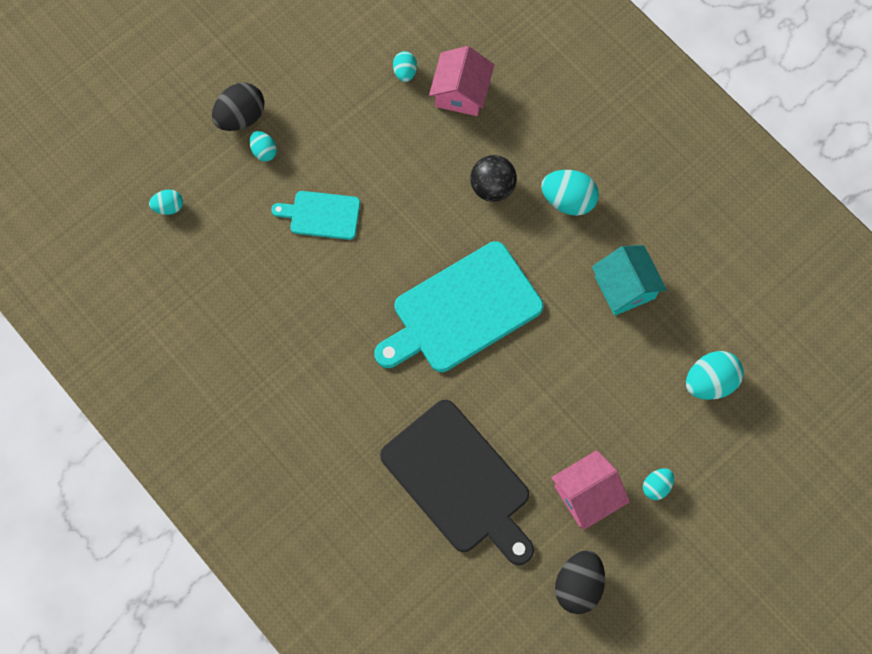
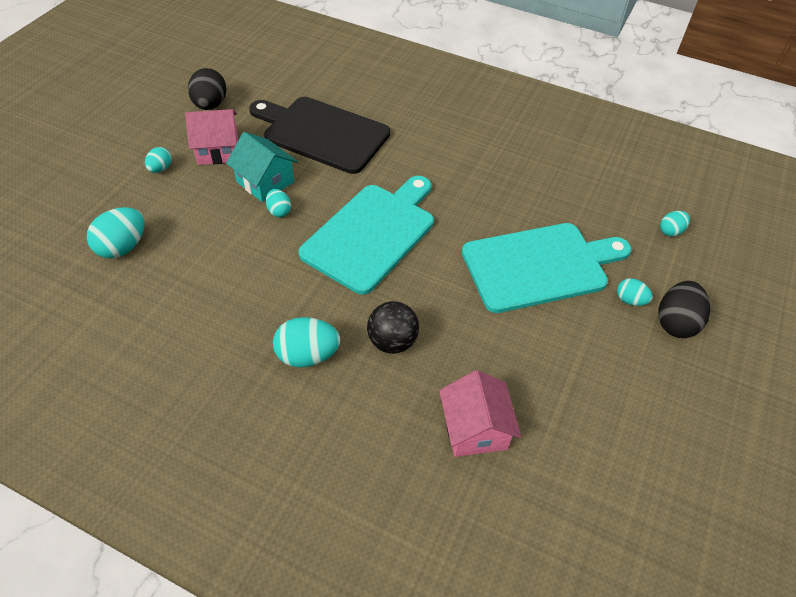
camera: 155 degrees right, 20 degrees down
turquoise cutting board [271,191,360,240] -> turquoise cutting board [462,223,631,313], size x1.94
turquoise egg [393,51,417,82] -> turquoise egg moved to [266,189,291,217]
pink house [551,450,630,530] -> pink house turned 45 degrees clockwise [185,109,238,165]
turquoise house [592,245,667,316] -> turquoise house moved to [226,132,298,202]

